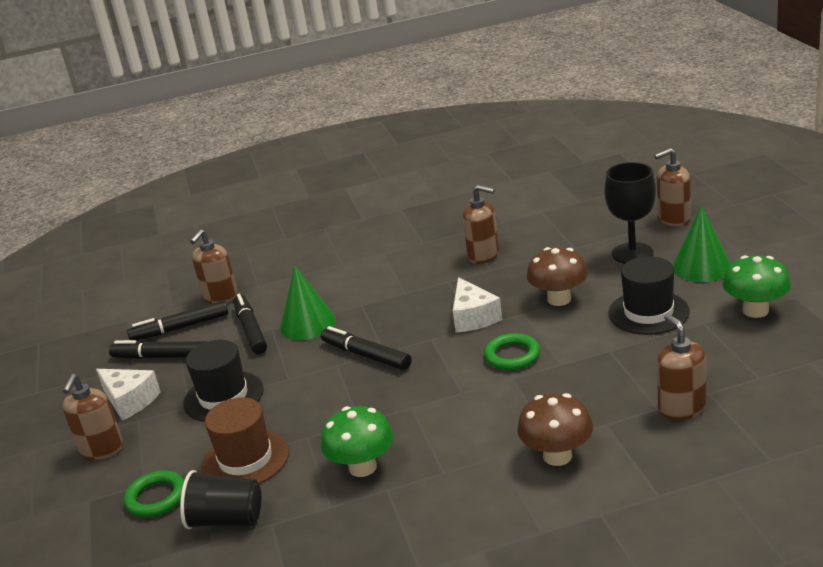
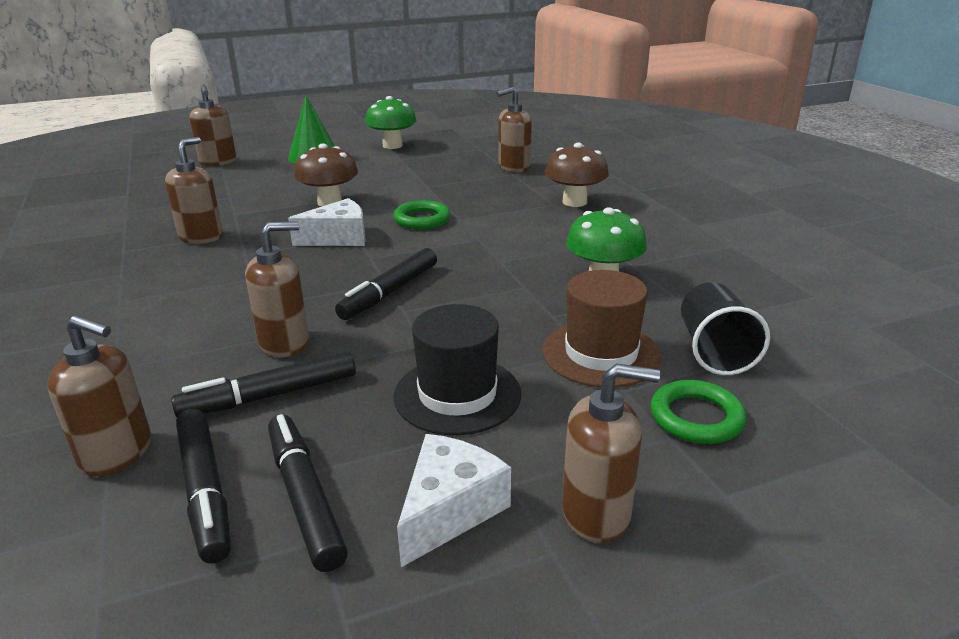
camera: 100 degrees left, 0 degrees up
black marker [109,340,207,359] -> black marker turned 150 degrees clockwise [268,414,348,572]
green cone [280,266,336,340] -> brown soap dispenser [245,221,309,357]
black goblet [604,162,656,264] -> none
black hat [608,256,690,335] -> none

